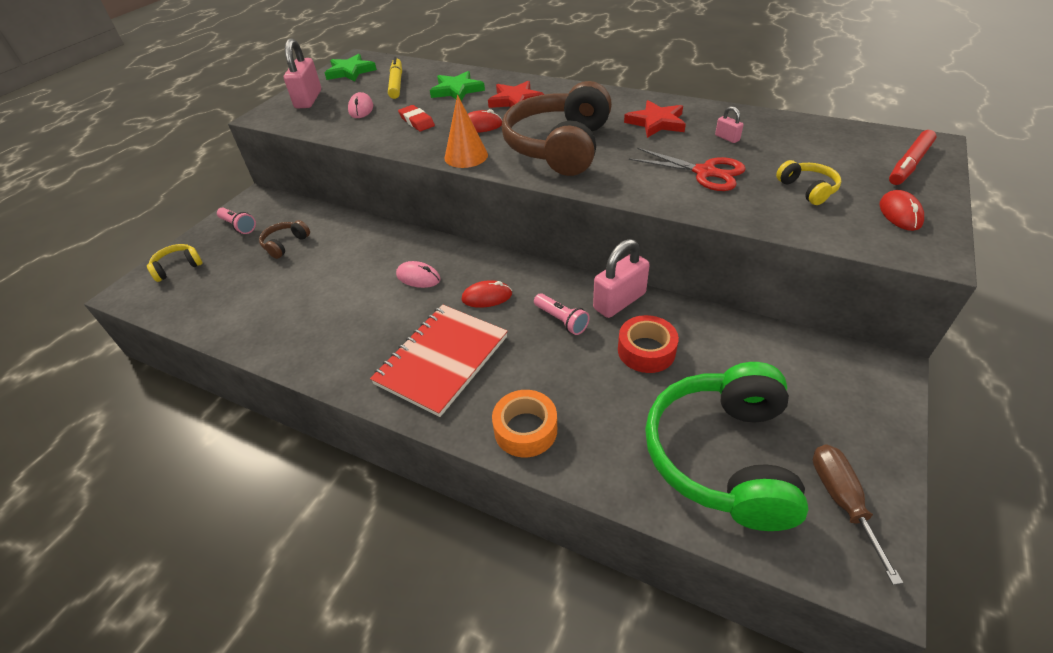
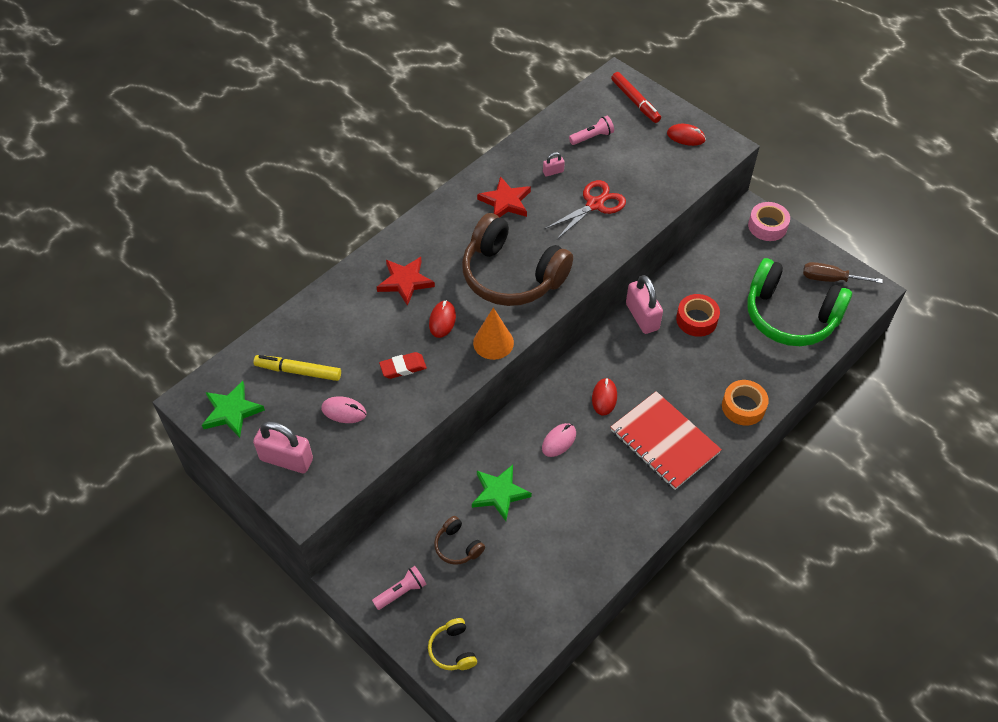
camera: 75 degrees left, 10 degrees up
green star [430,71,485,101] -> green star moved to [472,465,532,521]
pink flashlight [534,293,590,335] -> pink flashlight moved to [569,116,614,145]
yellow headphones [776,160,841,205] -> none
none -> pink tape [748,202,790,241]

